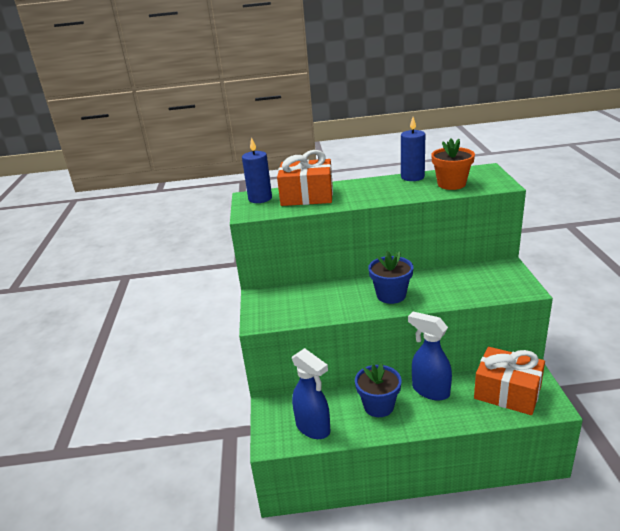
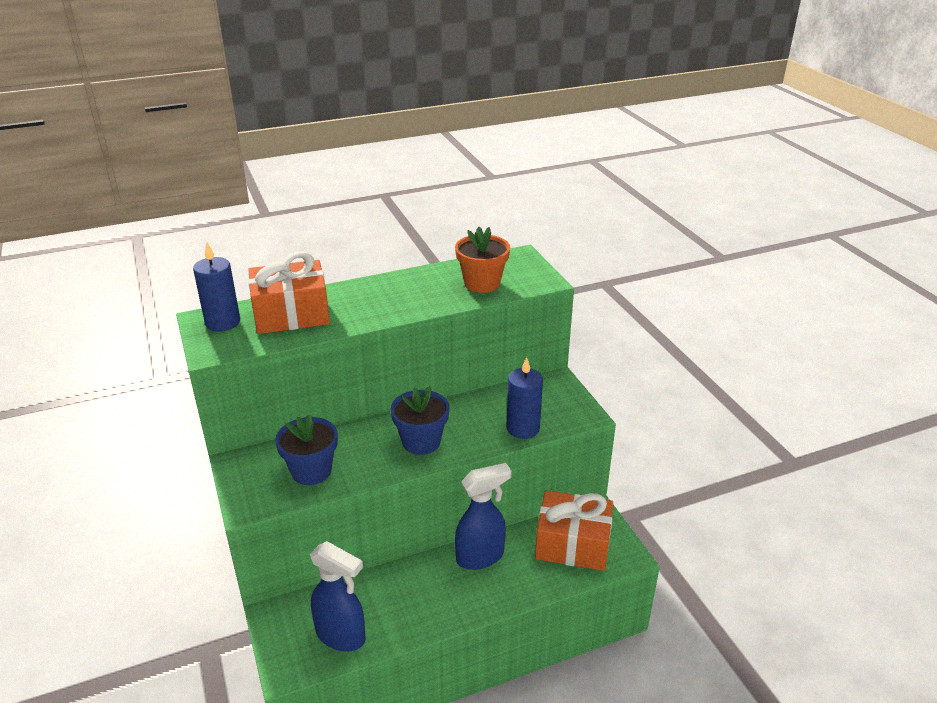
camera: 20 degrees left, 5 degrees up
blue flower pot [355,363,402,417] -> blue flower pot moved to [275,414,338,485]
blue candle [401,117,425,181] -> blue candle moved to [507,357,543,439]
blue spray bottle [408,312,452,401] -> blue spray bottle turned 135 degrees clockwise [455,463,512,570]

